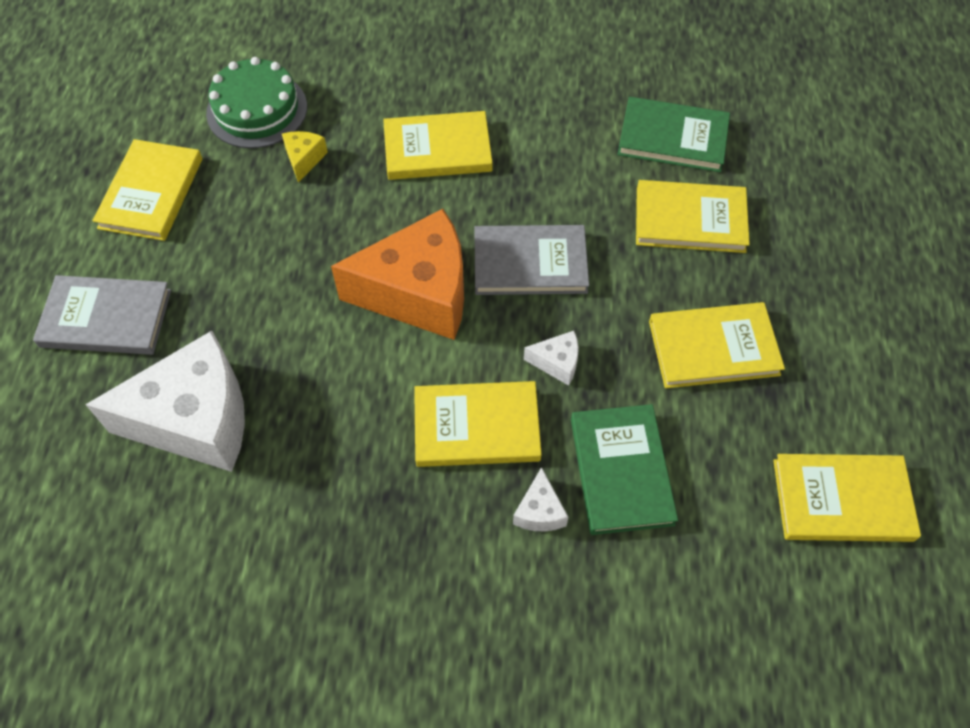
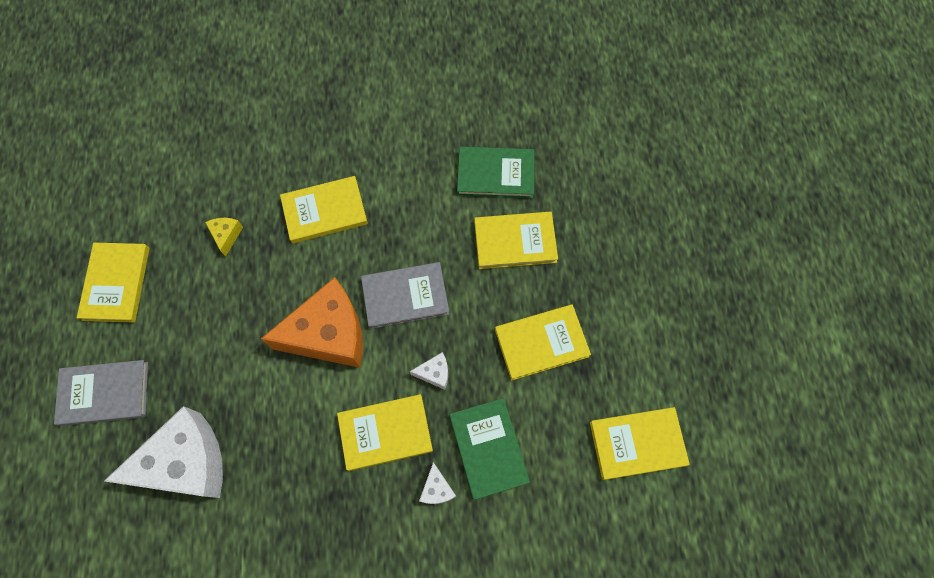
camera: 10 degrees left, 10 degrees up
green cake [206,57,307,148] -> none

